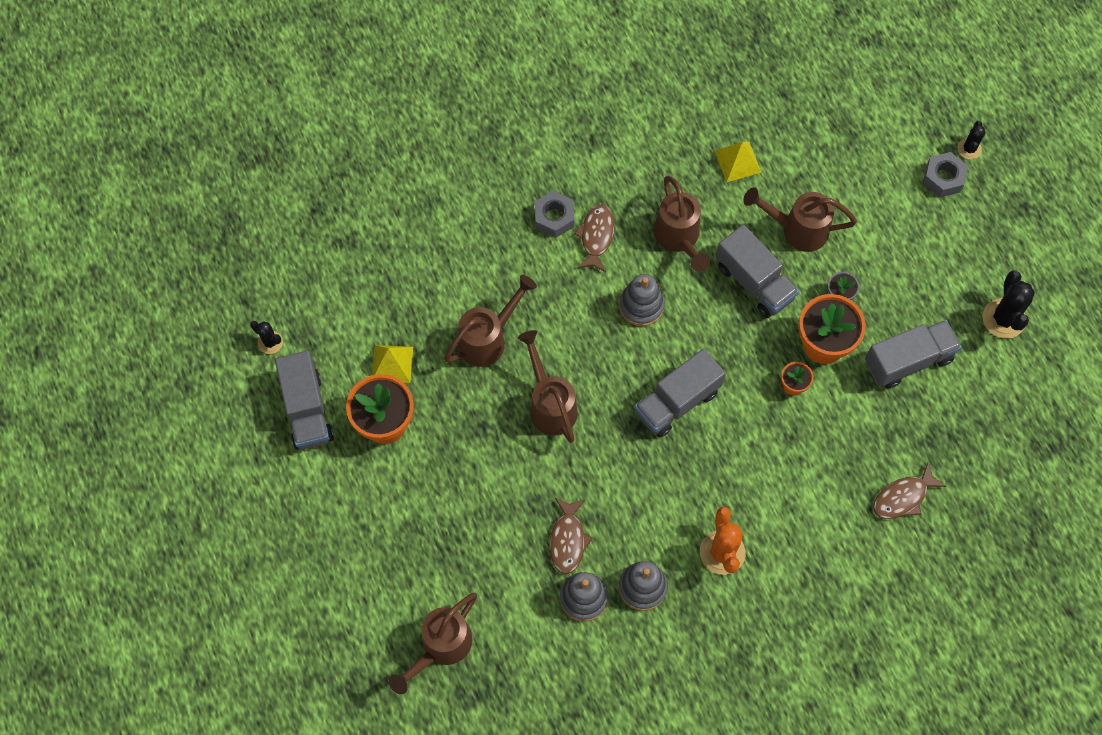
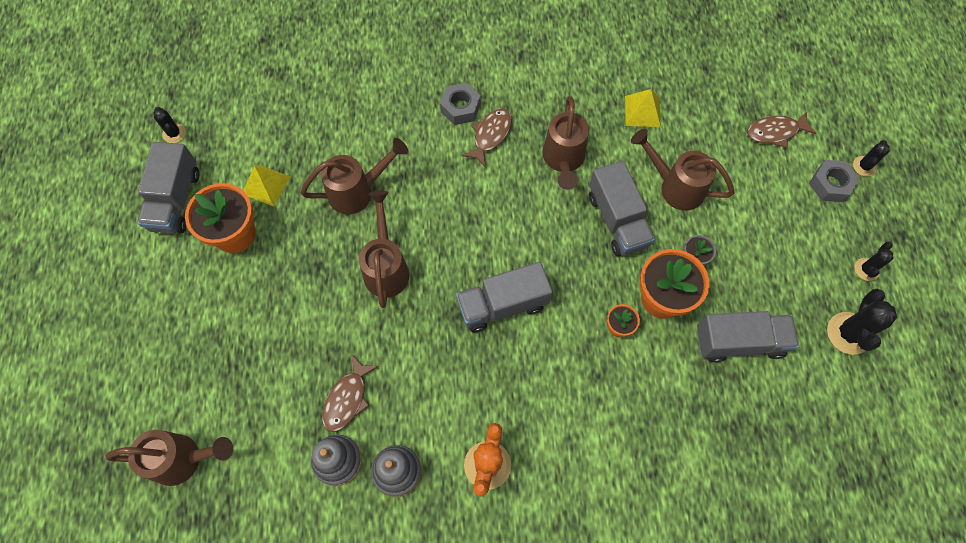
camera: 20 degrees right, 0 degrees up
brown watering can [389,593,477,694] -> brown watering can turned 150 degrees counterclockwise [106,430,233,486]
grey stacking toy [619,274,665,326] -> none
brown fish [873,463,946,519] -> brown fish moved to [747,111,817,148]
none -> black cactus [854,242,893,281]

